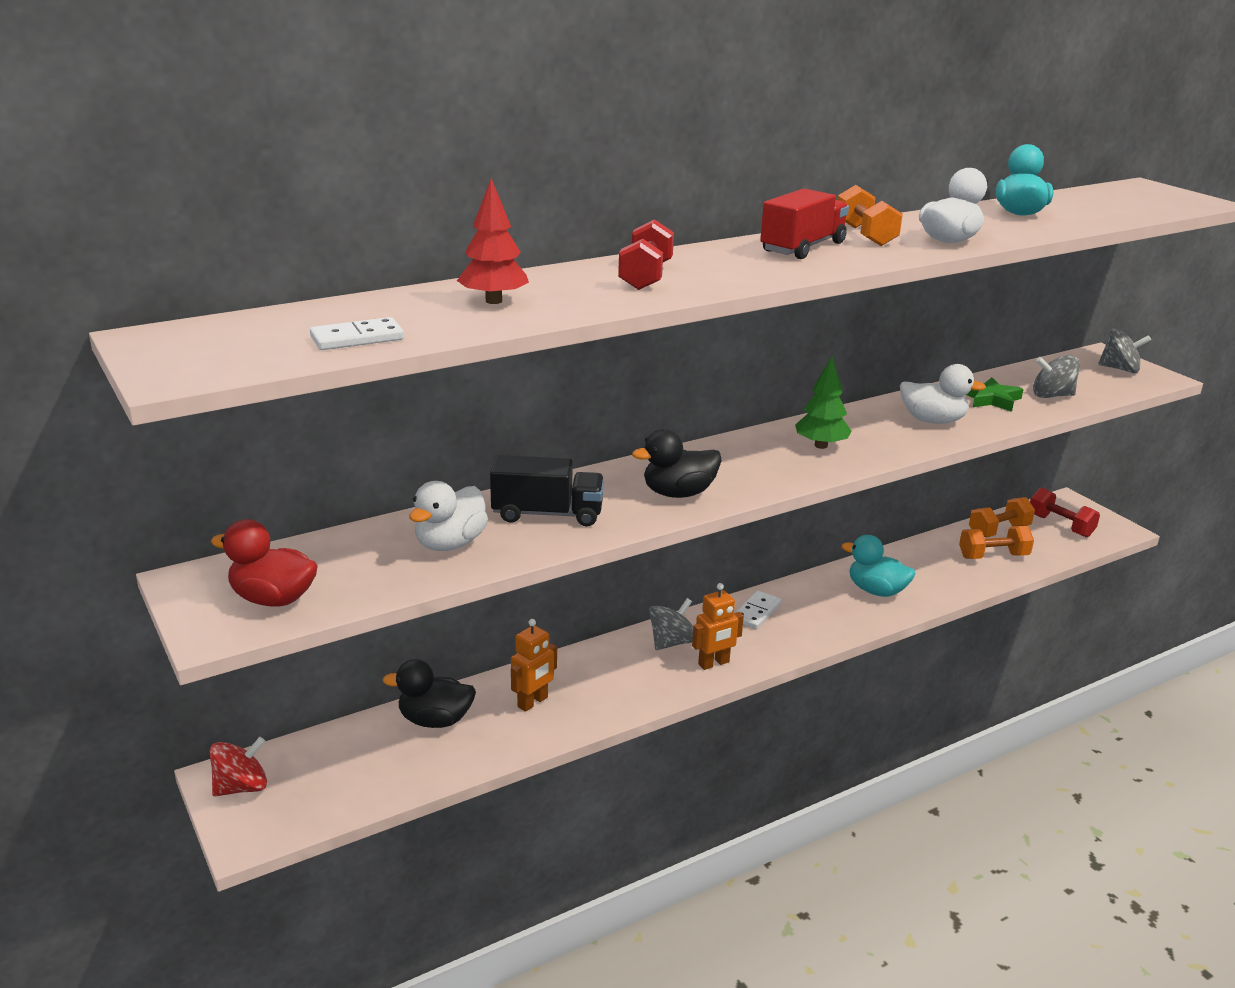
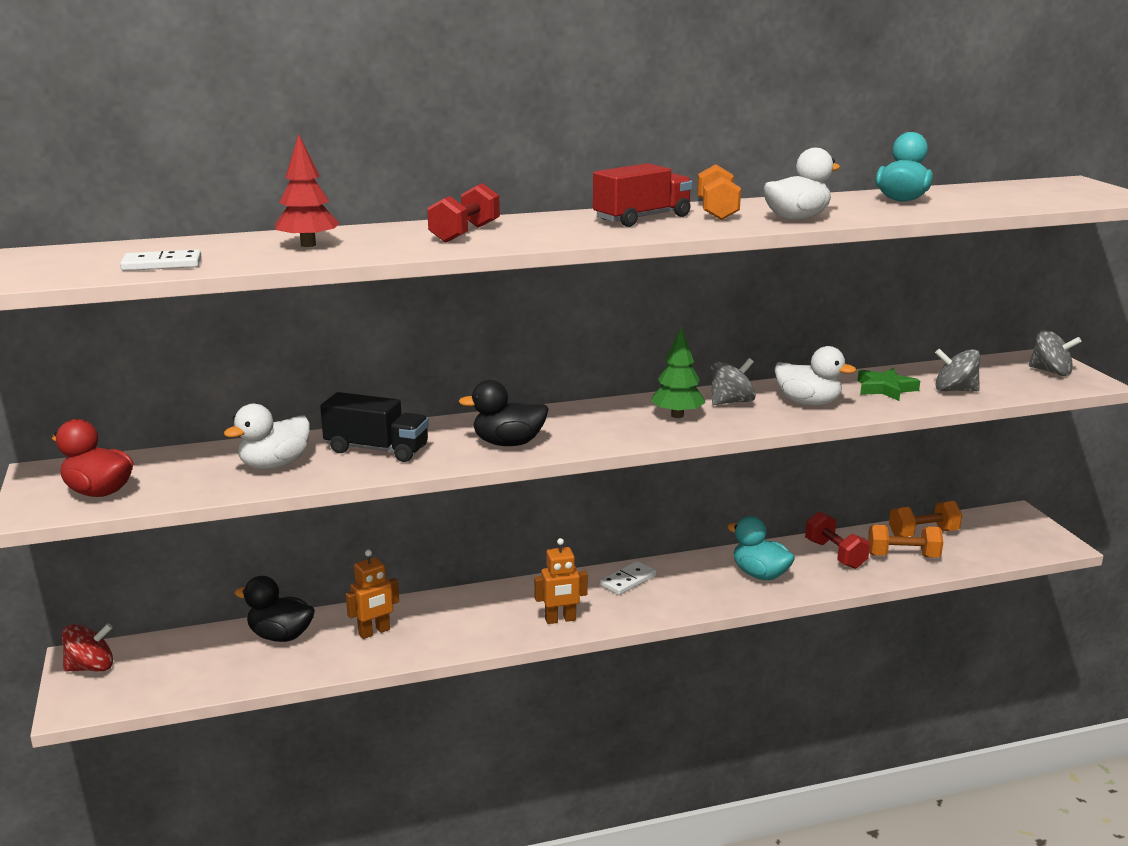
camera: 15 degrees right, 5 degrees down
grey spinning top [649,598,693,650] -> grey spinning top moved to [710,358,756,405]
red dumbbell [1030,487,1100,537] -> red dumbbell moved to [805,511,870,569]

